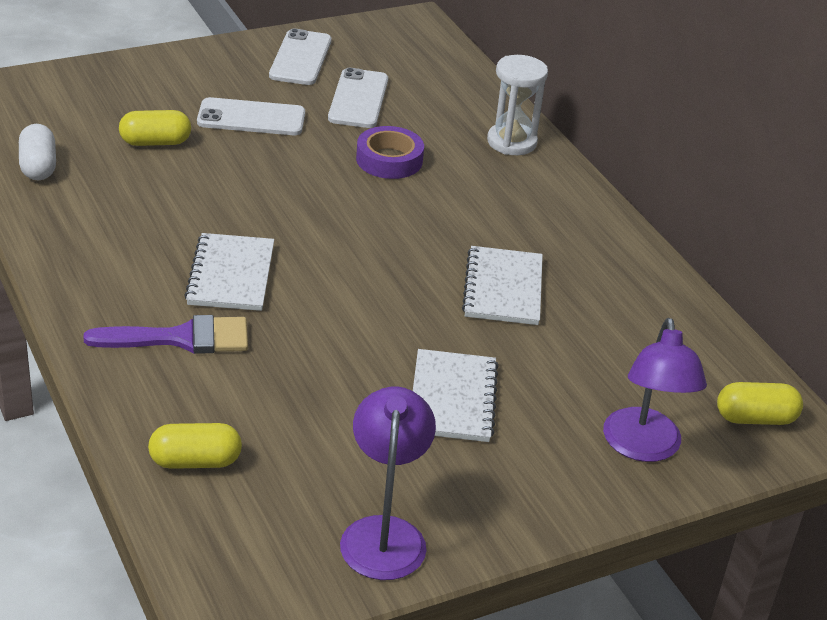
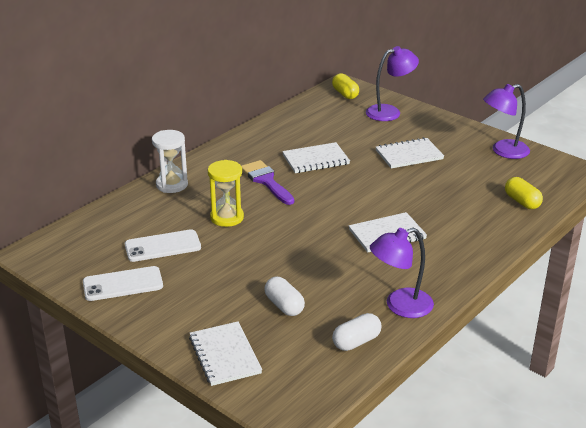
camera: 110 degrees left, 5 degrees down
purple brush [83,315,248,354] -> purple brush moved to [242,160,294,205]
yellow capsule [119,110,191,146] -> white capsule [264,276,305,316]
white phone [197,97,305,135] -> none
purple tape [356,126,424,179] -> yellow hourglass [208,160,244,227]
none -> white notebook [189,321,262,386]
none -> purple lamp [370,228,434,318]

